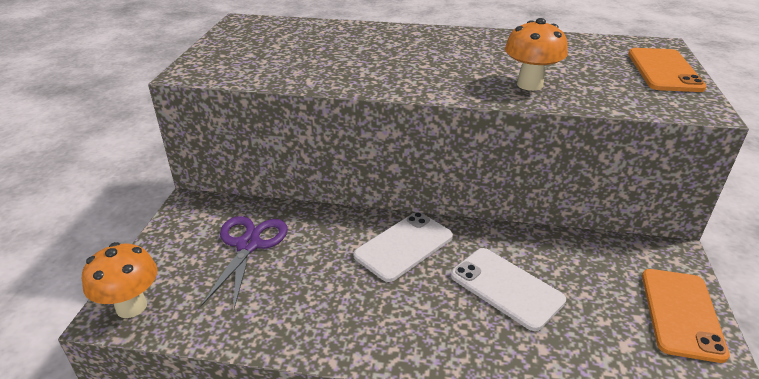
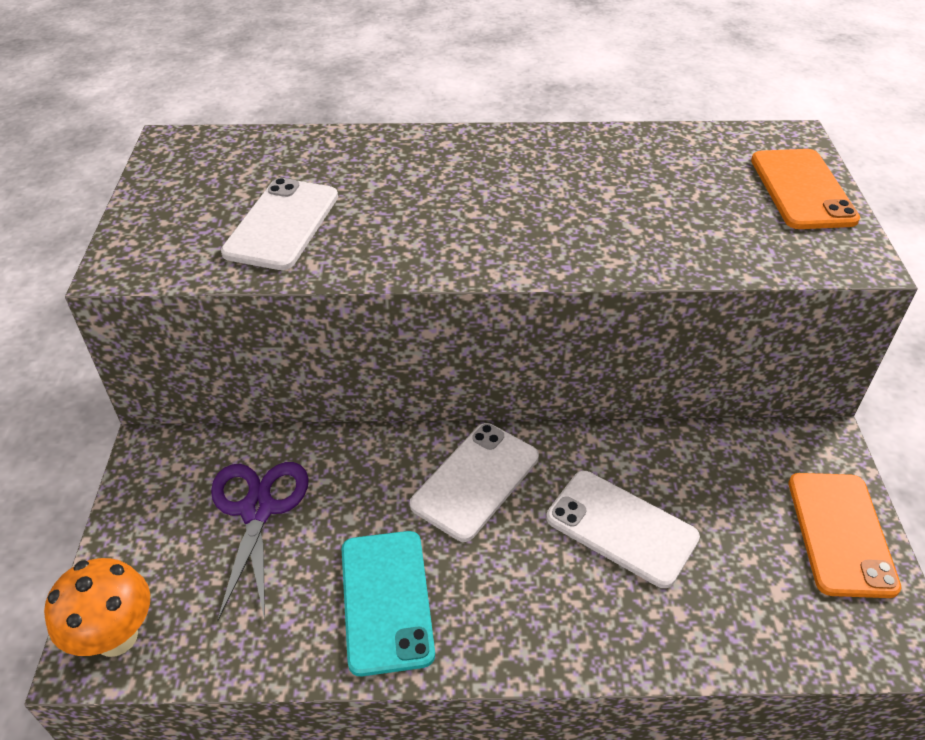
camera: 10 degrees left, 10 degrees up
orange mushroom [505,18,568,91] -> none
none -> white phone [221,178,338,270]
none -> turquoise phone [342,531,435,676]

